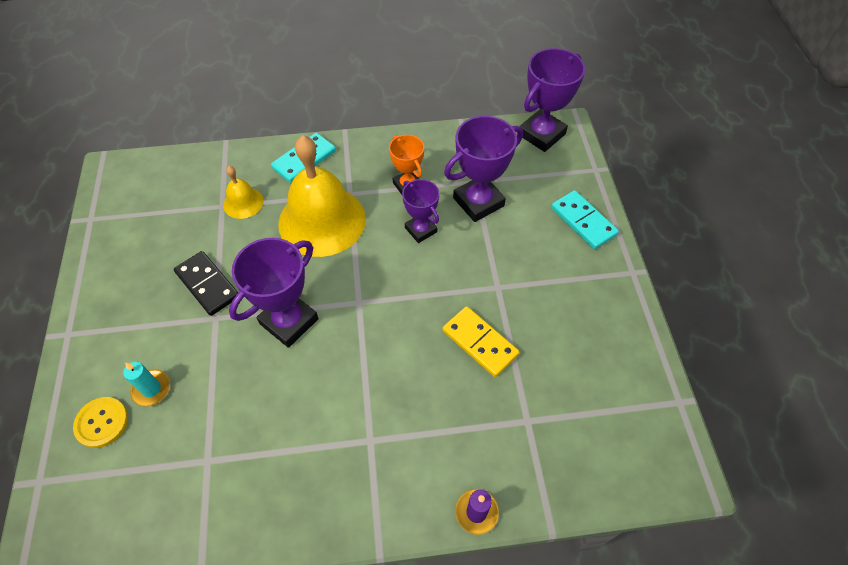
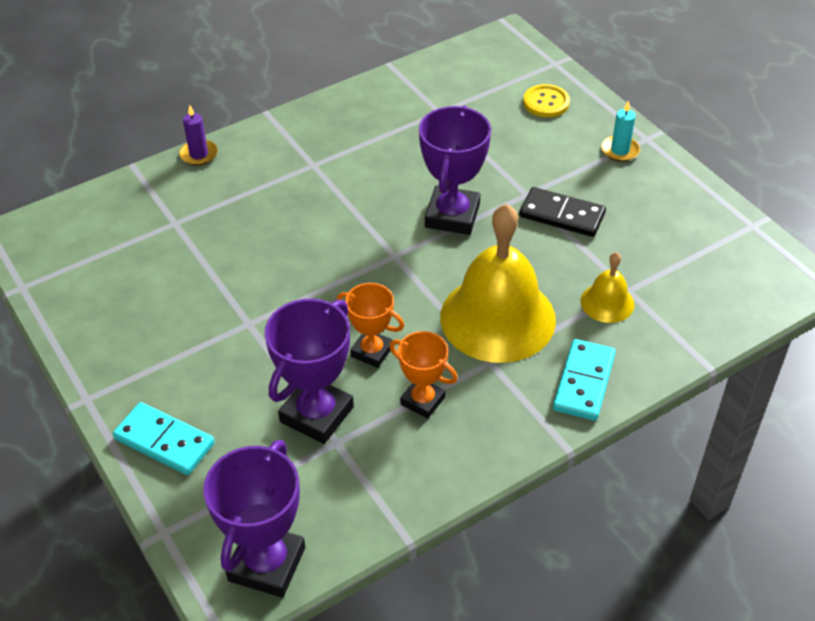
camera: 155 degrees right, 10 degrees down
turquoise candle [123,362,170,406] -> turquoise candle moved to [601,100,640,162]
purple trophy [402,179,439,243] -> orange trophy [337,283,404,368]
yellow domino [443,306,519,377] -> none

